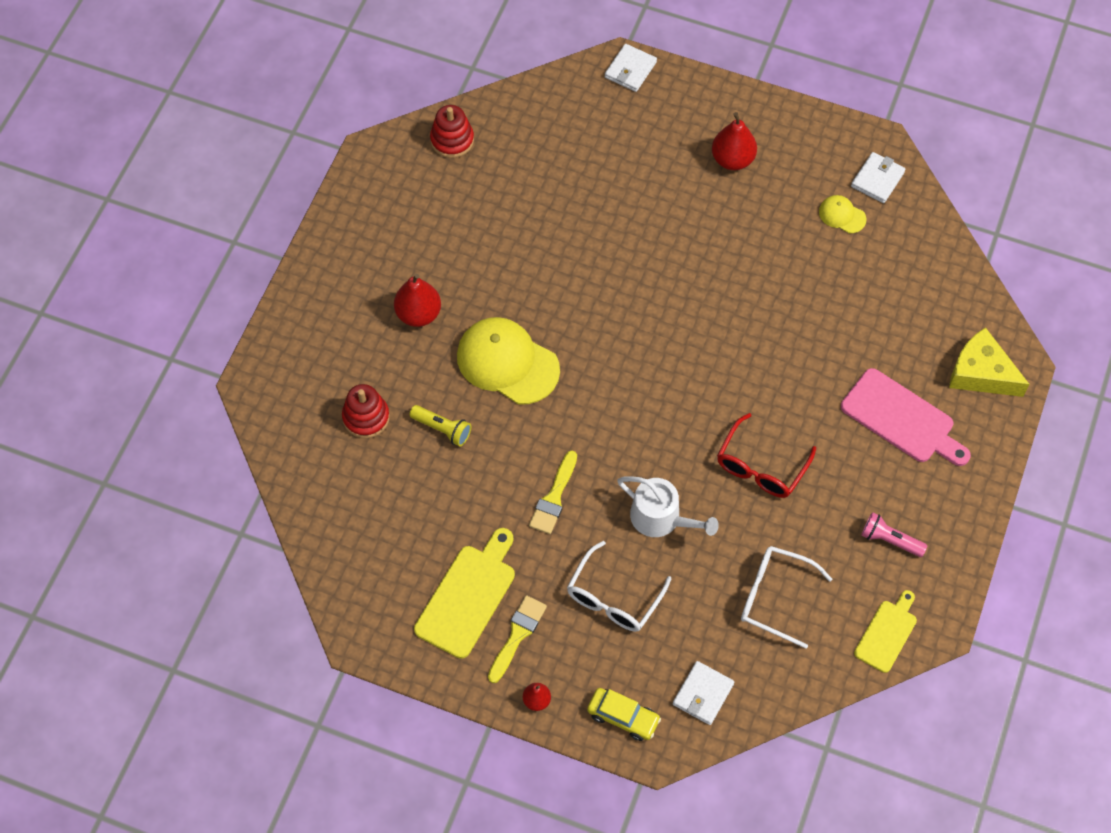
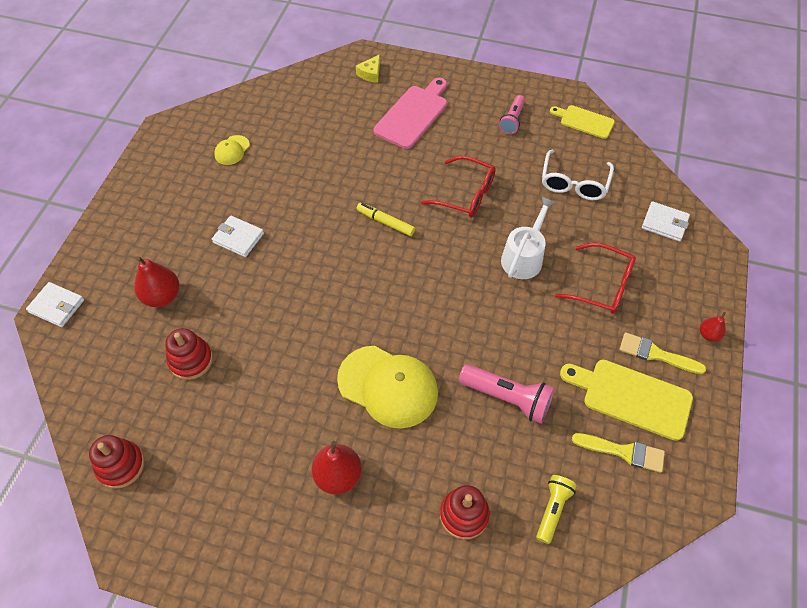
camera: 95 degrees left, 5 degrees down
yellow flashlight [409,405,471,446] -> yellow flashlight moved to [536,475,577,544]
yellow cap [457,317,560,405] -> yellow cap turned 90 degrees counterclockwise [337,346,438,428]
yellow brush [529,451,577,534] -> yellow brush moved to [572,433,665,473]
white glasses [567,541,671,632] -> red glasses [555,243,636,314]
yellow car [587,688,661,741] -> none
red pear [712,112,757,170] -> red pear moved to [134,256,179,307]
white wallet [851,152,906,203] -> white wallet moved to [212,216,264,257]
yellow cheese [949,327,1030,397] -> yellow cheese [356,54,380,83], size x0.54
none -> red stacking toy [165,328,213,380]
none -> yellow marker [356,203,415,236]
none -> pink flashlight [459,364,555,424]

